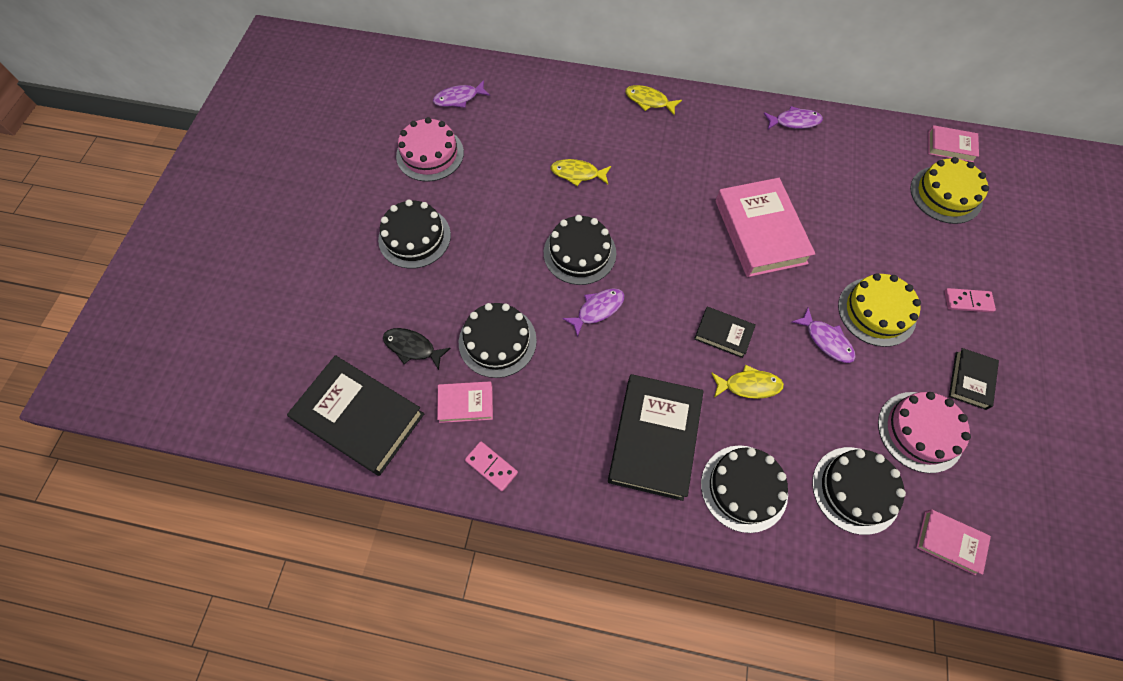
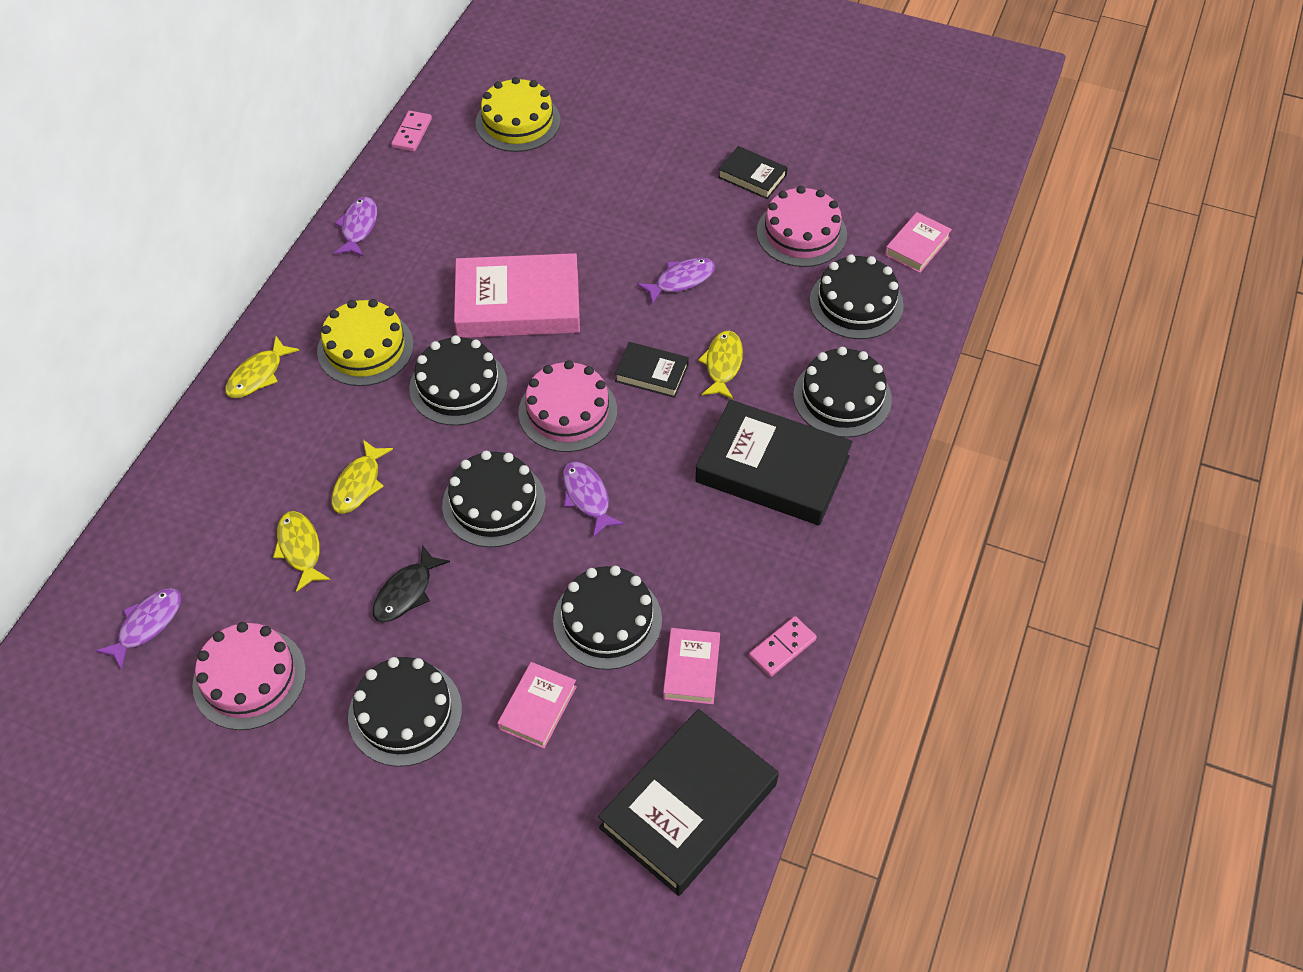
camera: 80 degrees left, 10 degrees down
black fish [383,328,451,370] -> black fish moved to [372,545,450,622]
purple fish [433,80,490,108] -> purple fish turned 135 degrees counterclockwise [96,588,181,670]
black book [694,307,756,358] -> black book turned 75 degrees clockwise [615,342,689,398]
yellow cake [838,273,921,347] -> yellow cake moved to [317,299,414,386]
pink book [928,125,979,162] -> pink book moved to [497,662,577,748]
pink domino [944,288,996,313] -> pink domino moved to [391,111,432,152]
none -> yellow fish [273,511,330,592]
none -> black cake [409,335,507,426]
none -> pink cake [518,360,617,452]

